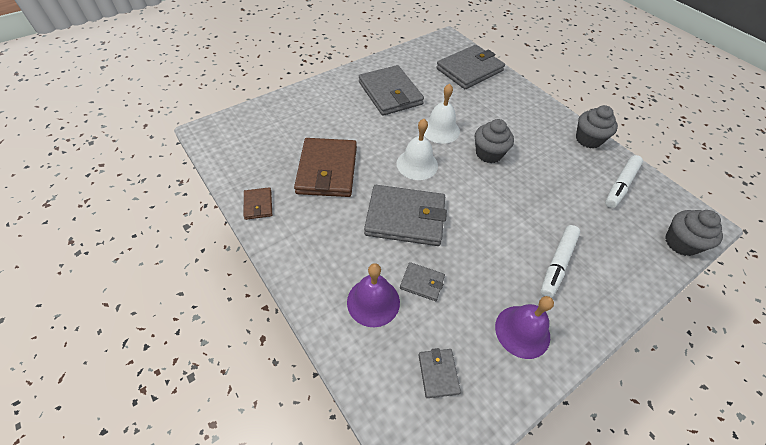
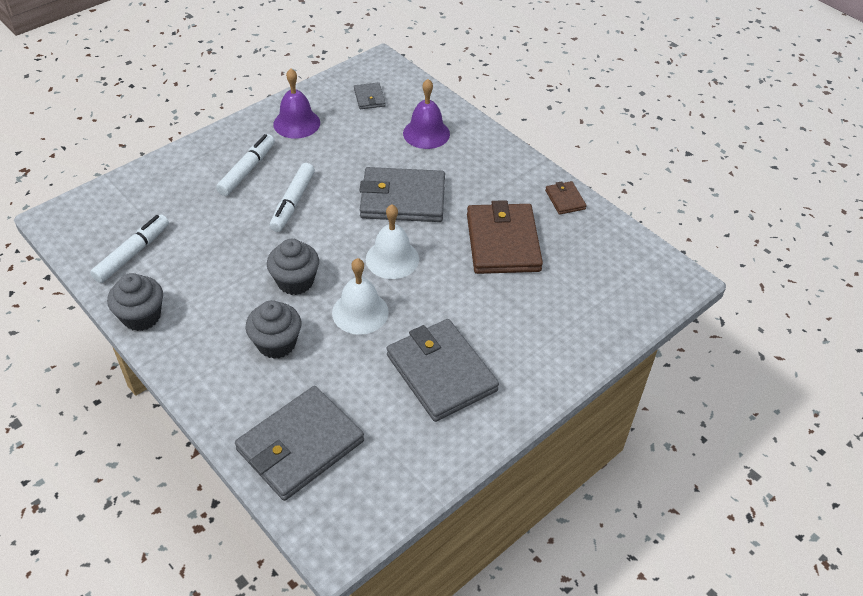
camera: 175 degrees right, 5 degrees down
grey wallet [400,262,445,301] -> none
grey cupcake [665,210,723,256] -> grey cupcake moved to [246,300,301,359]
none -> white marker [270,163,315,232]

